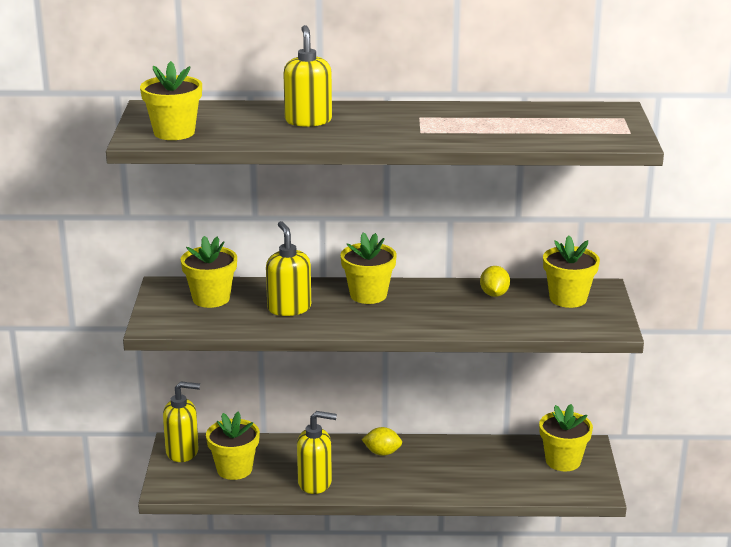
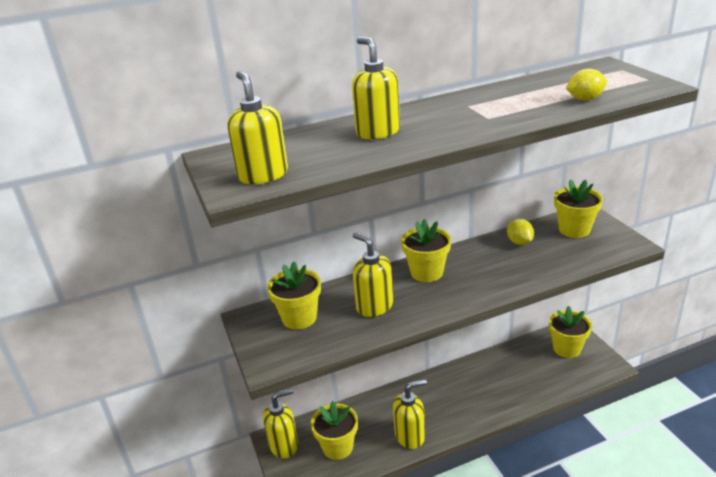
camera: 20 degrees left, 5 degrees up
yellow flower pot [140,61,202,140] -> yellow soap dispenser [227,71,288,184]
yellow lemon [362,427,402,456] -> yellow lemon moved to [566,69,607,100]

